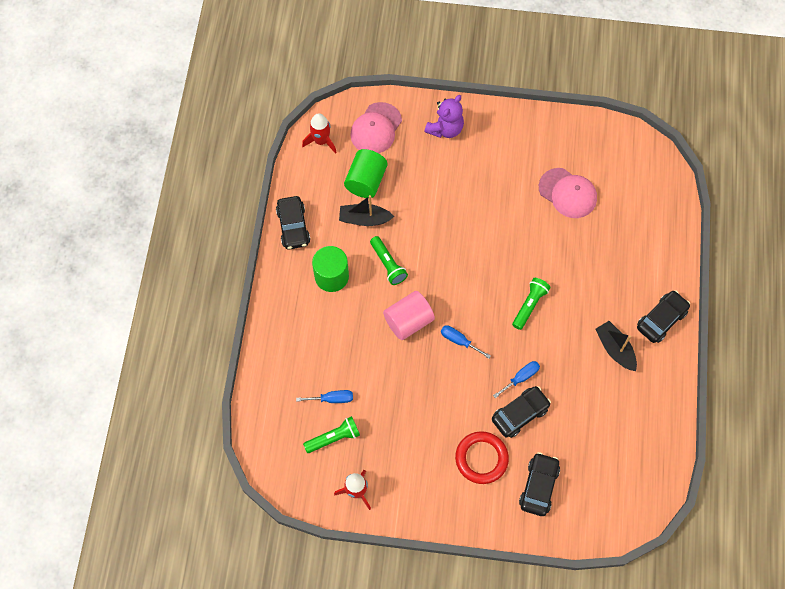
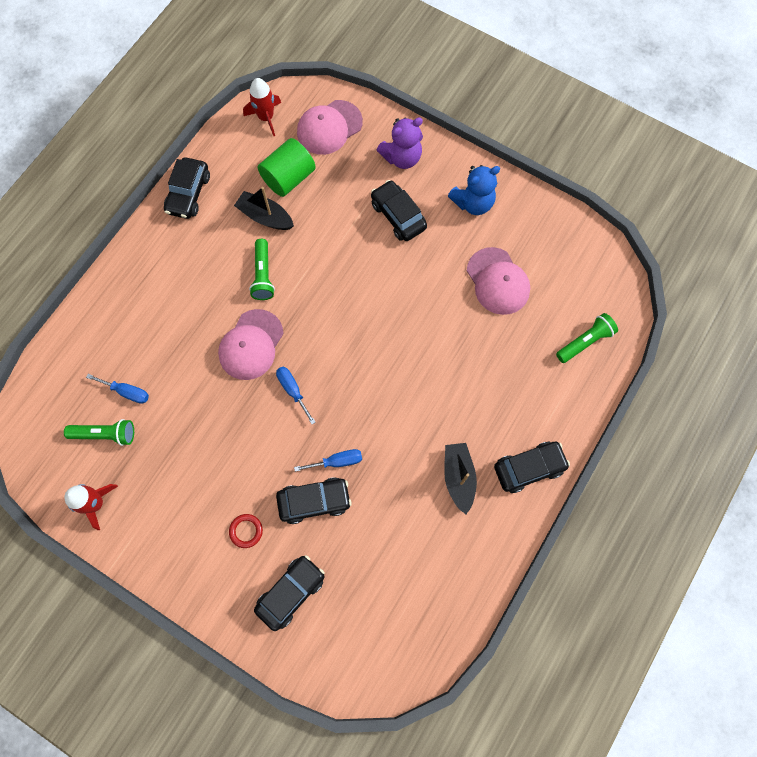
camera: 25 degrees right, 5 degrees up
green cylinder [312,246,349,292] -> none
pink cylinder [383,291,435,340] -> pink cap [218,309,284,380]
red ring [455,431,509,484] -> red ring [229,514,263,548], size x0.52
green flashlight [512,278,551,330] -> green flashlight moved to [556,313,618,363]
none -> black car [371,180,427,241]
none -> blue teddy bear [448,165,500,215]

